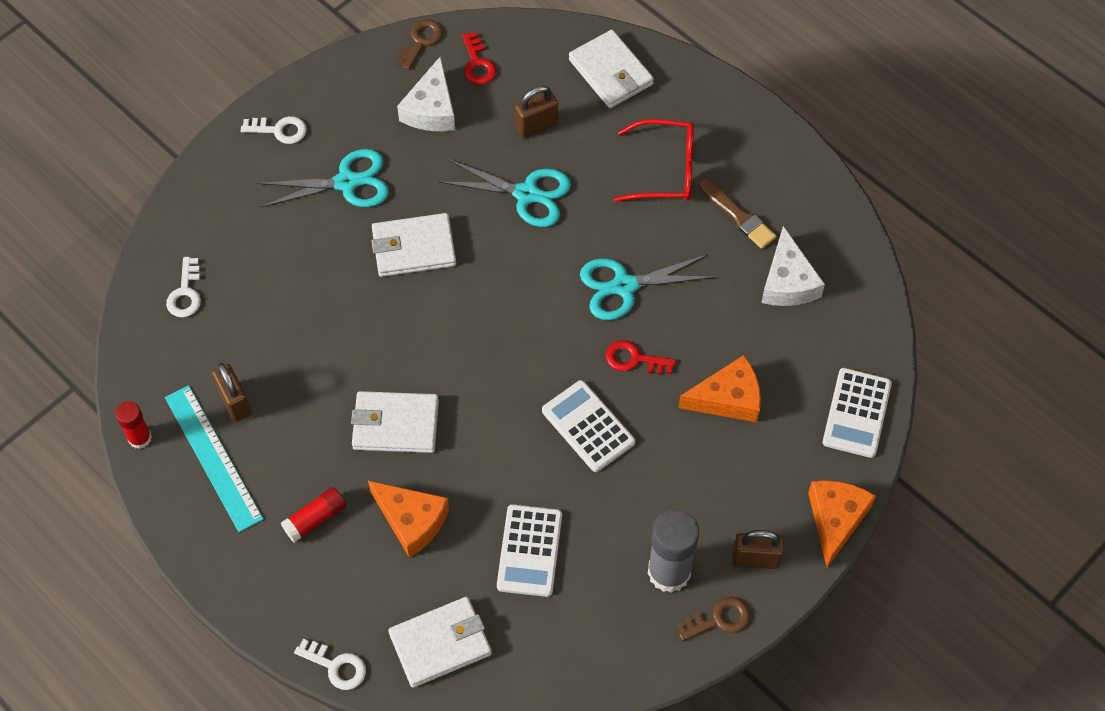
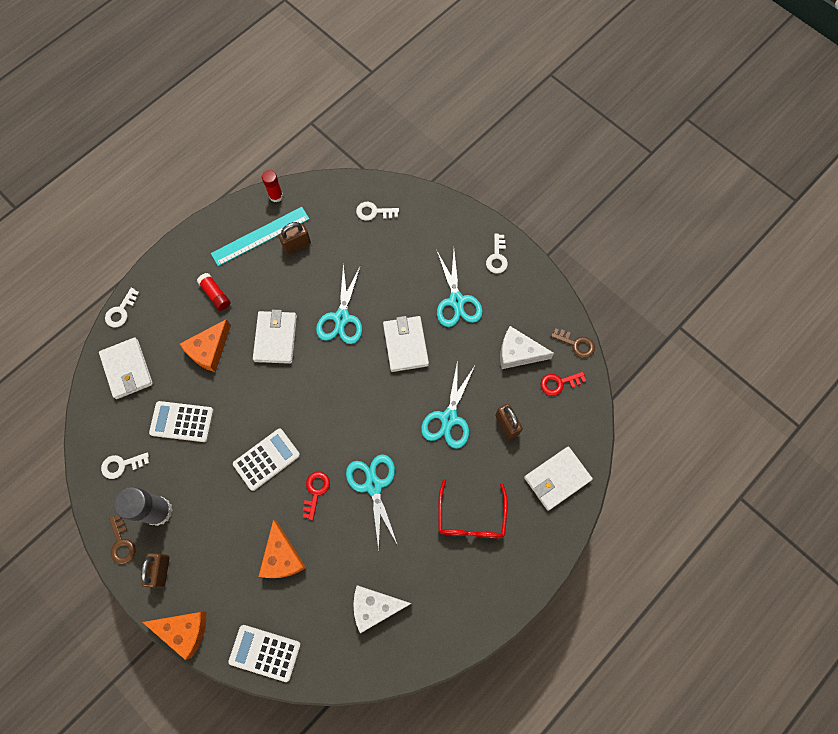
camera: 90 degrees right, 10 degrees up
brown brush [699,178,777,249] -> none
none -> white key [101,452,149,479]
none -> turquoise scissors [316,264,362,344]

